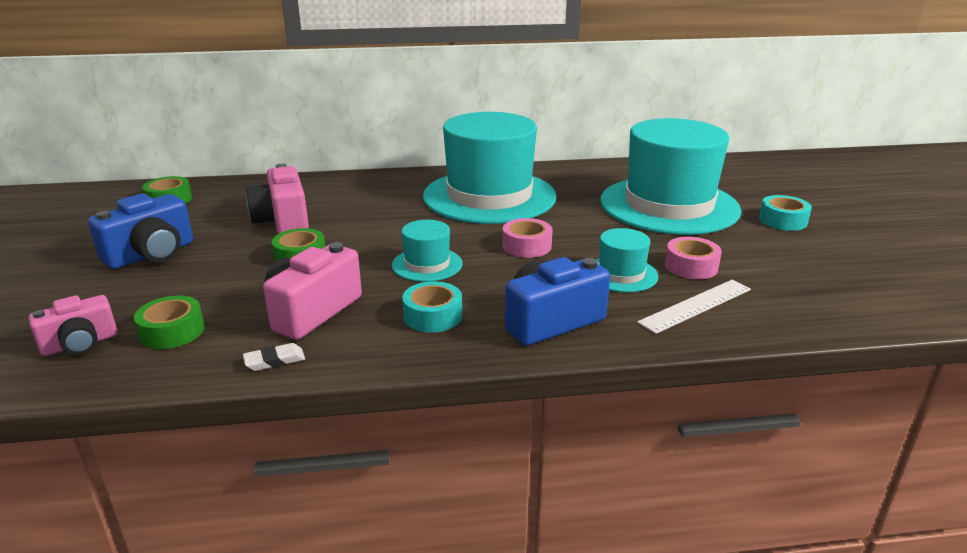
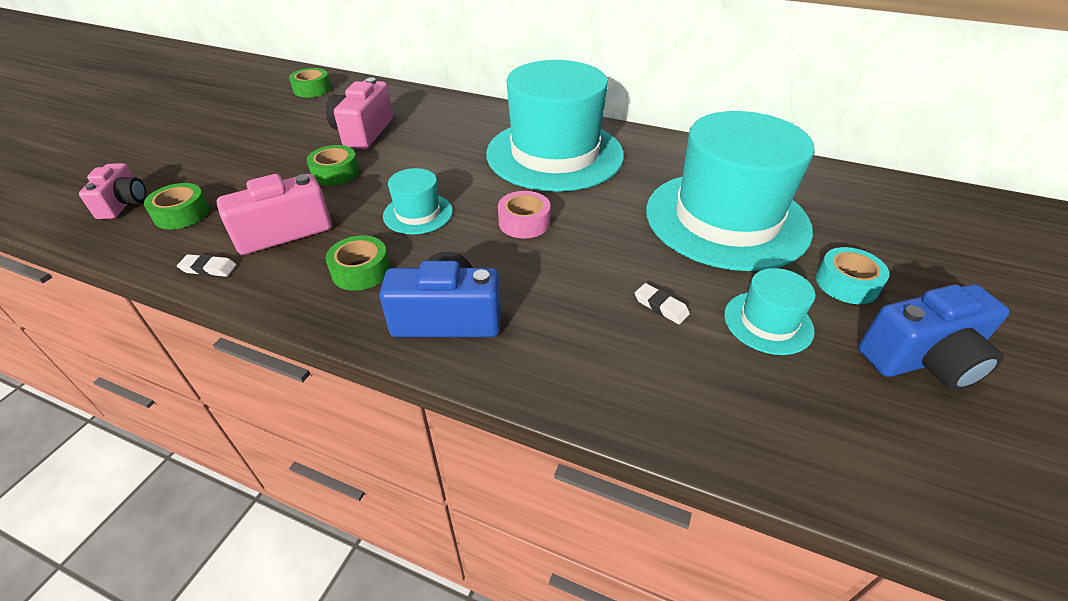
camera: 30 degrees right, 15 degrees up
pink camera [29,295,118,356] -> pink camera turned 90 degrees counterclockwise [79,163,146,219]
blue camera [88,193,193,269] -> blue camera moved to [858,284,1009,391]
turquoise tape [402,281,462,333] -> green tape [326,236,390,291]
turquoise hat [596,228,659,292] -> turquoise hat moved to [724,268,815,355]
white ruler [637,280,751,334] -> none
pink tape [665,237,722,279] -> white eraser [635,283,690,324]

